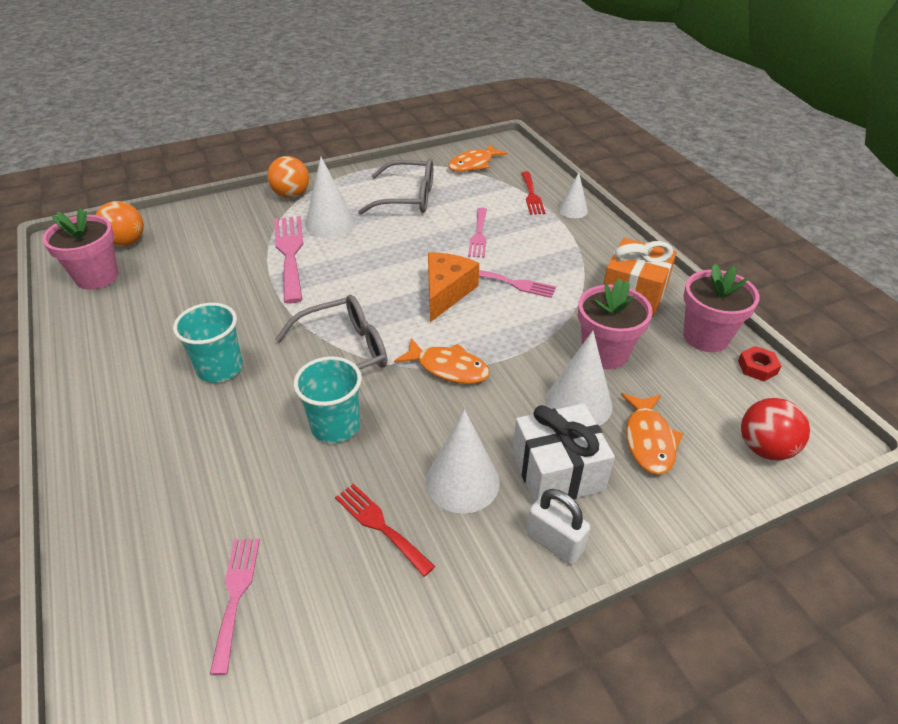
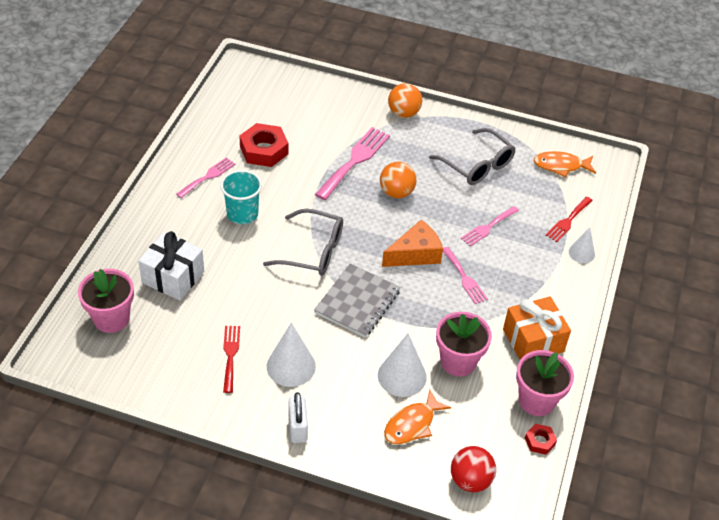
camera: 40 degrees right, 5 degrees up
pink flower pot [42,207,118,290] -> pink flower pot moved to [78,269,134,333]
orange ball [95,201,144,247] -> orange ball moved to [380,162,416,198]
pink fork [210,539,260,675] -> pink fork moved to [176,157,235,198]
turquoise cup [294,356,362,443] -> none
white cone [305,157,355,238] -> none
orange fish [394,338,490,384] -> grey notebook [314,264,401,338]
white gift [513,403,615,503] -> white gift moved to [138,231,204,300]
none -> red nut [239,123,289,167]

